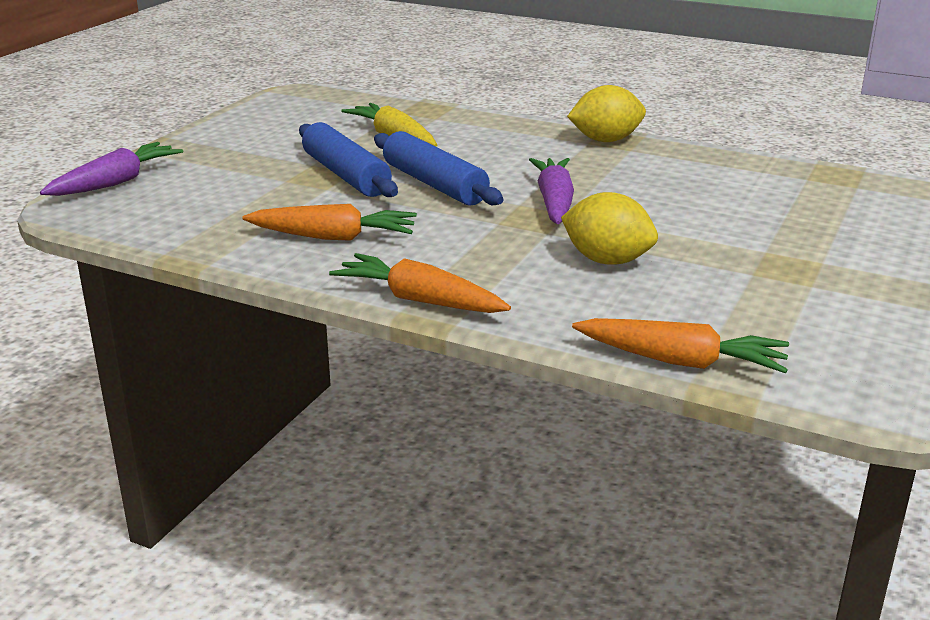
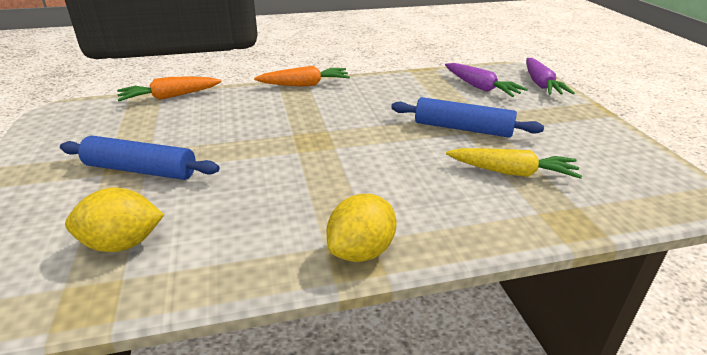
camera: 140 degrees right, 5 degrees up
orange carrot [242,204,417,241] -> none
blue rolling pin [374,131,503,206] -> blue rolling pin moved to [60,136,219,180]
purple carrot [529,158,574,224] -> purple carrot moved to [445,63,528,97]
yellow lemon [561,192,658,265] -> yellow lemon moved to [65,188,164,252]

